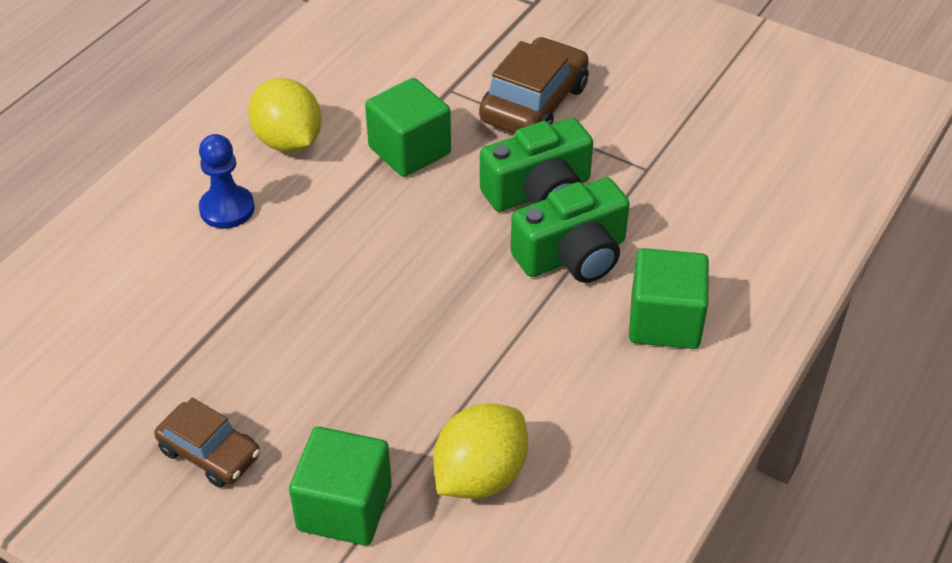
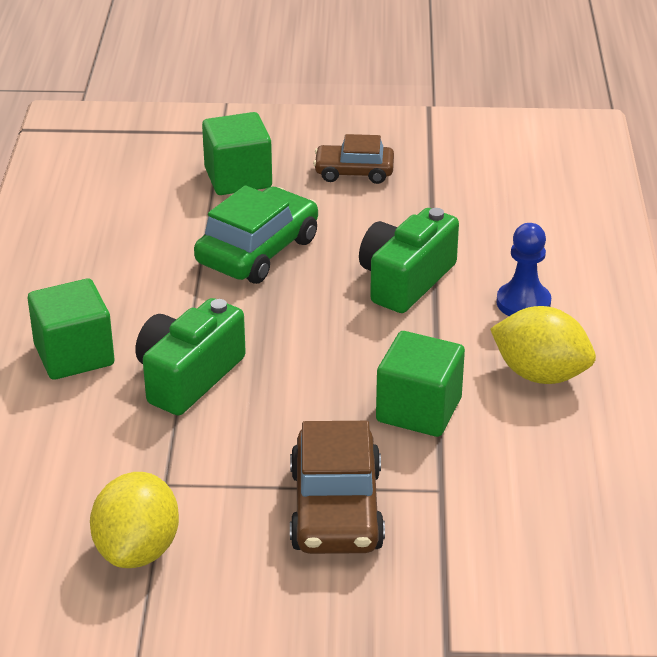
camera: 150 degrees right, 10 degrees down
yellow lemon [433,404,528,499] -> yellow lemon moved to [90,472,179,568]
green camera [480,118,593,212] -> green camera moved to [359,208,459,313]
none -> green car [194,185,318,284]

